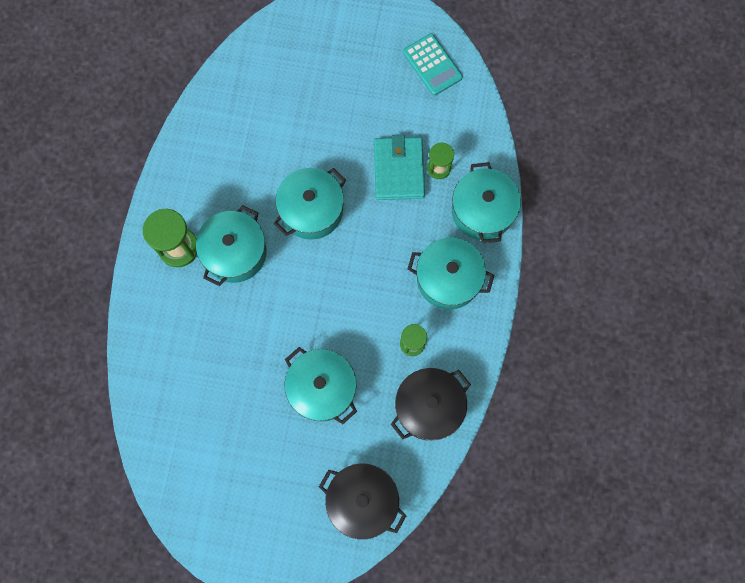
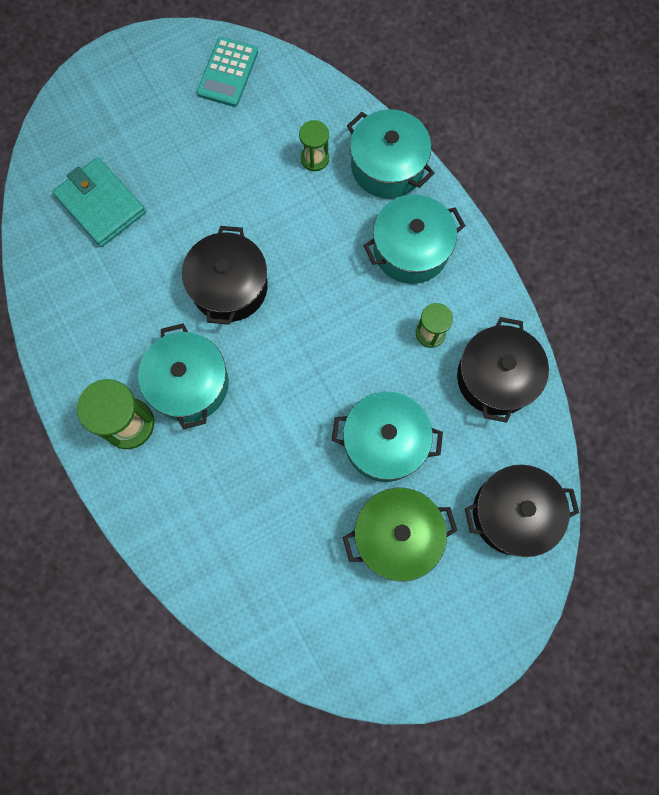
camera: 40 degrees left, 0 degrees up
turquoise pot [273,168,346,240] -> black pot [182,226,268,325]
turquoise wallet [374,135,425,200] -> turquoise wallet moved to [52,157,146,247]
turquoise calculator [403,34,463,96] -> turquoise calculator turned 90 degrees clockwise [197,37,258,107]
none -> green pot [343,488,457,581]

